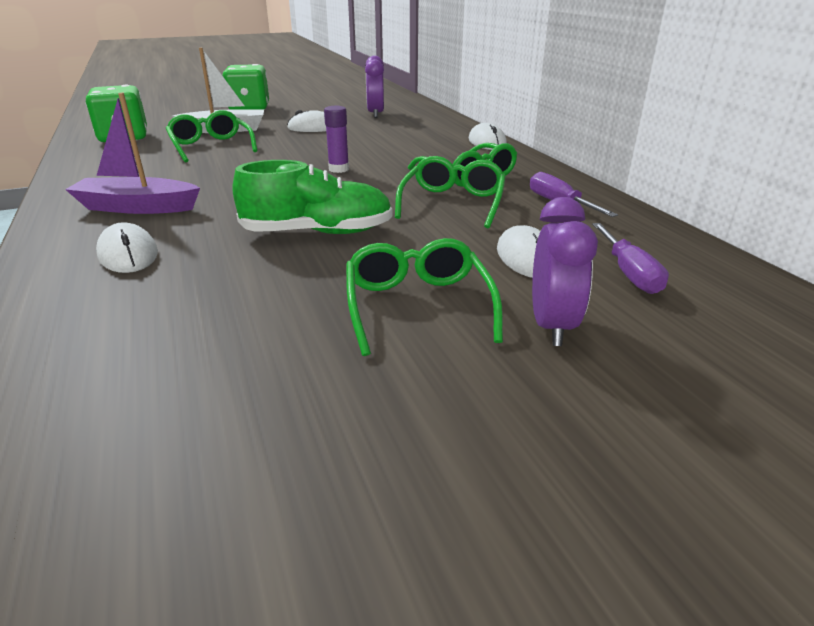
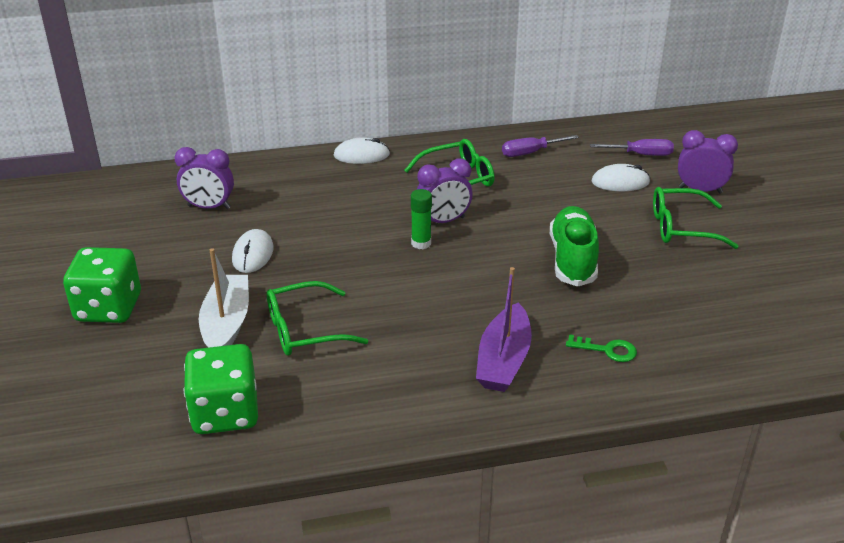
camera: 80 degrees left, 5 degrees up
white mouse [96,222,158,273] -> green key [566,334,637,362]
purple glue stick [324,106,349,173] -> green glue stick [411,189,432,249]
green glasses [395,156,506,229] -> none
none -> purple clock [417,159,473,223]

